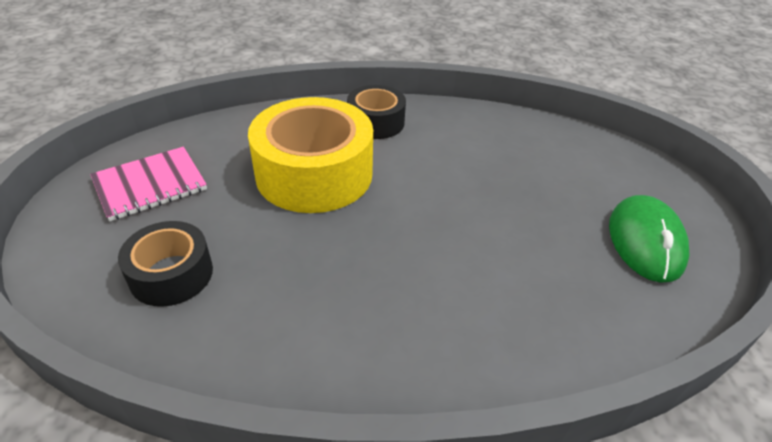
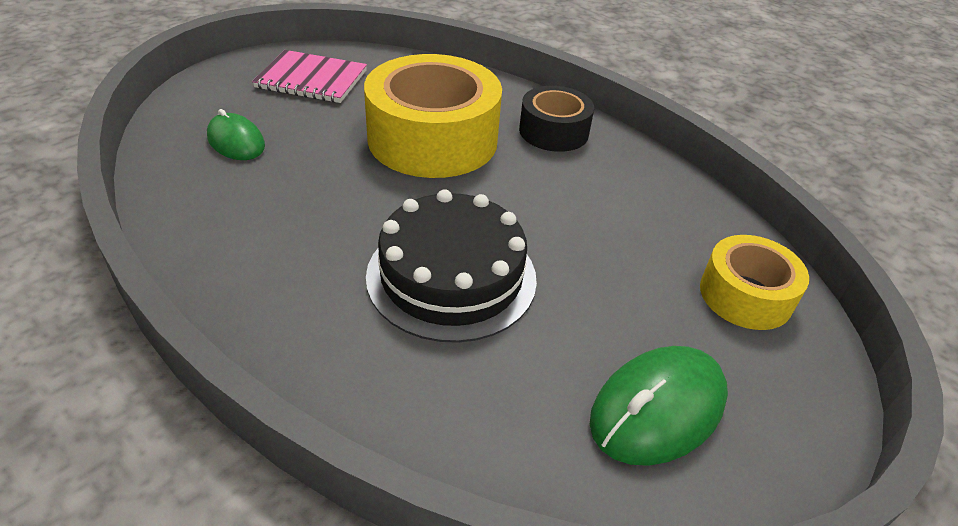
camera: 45 degrees right, 0 degrees up
black tape [118,221,213,307] -> green mouse [207,109,265,160]
none -> black cake [366,189,537,343]
none -> yellow tape [700,235,809,330]

